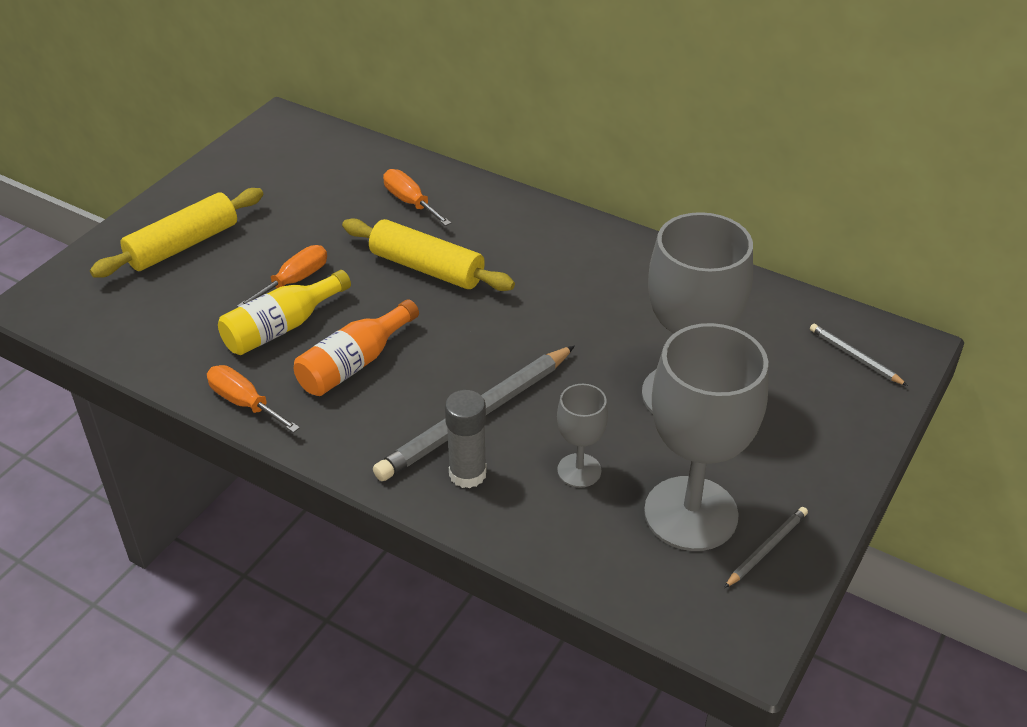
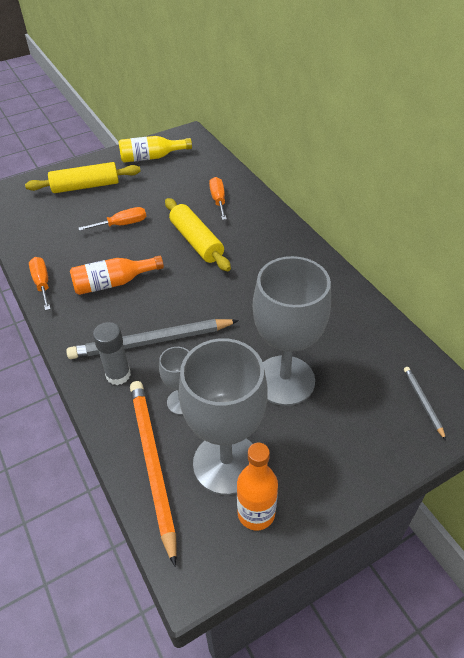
camera: 30 degrees right, 5 degrees up
yellow bottle [218,270,351,355] -> yellow bottle moved to [119,136,192,163]
grey pencil [724,507,808,588] -> orange bottle [237,443,278,531]
none -> orange pencil [130,381,177,566]

